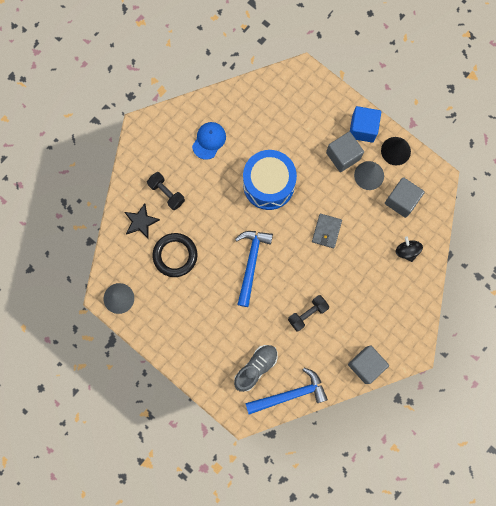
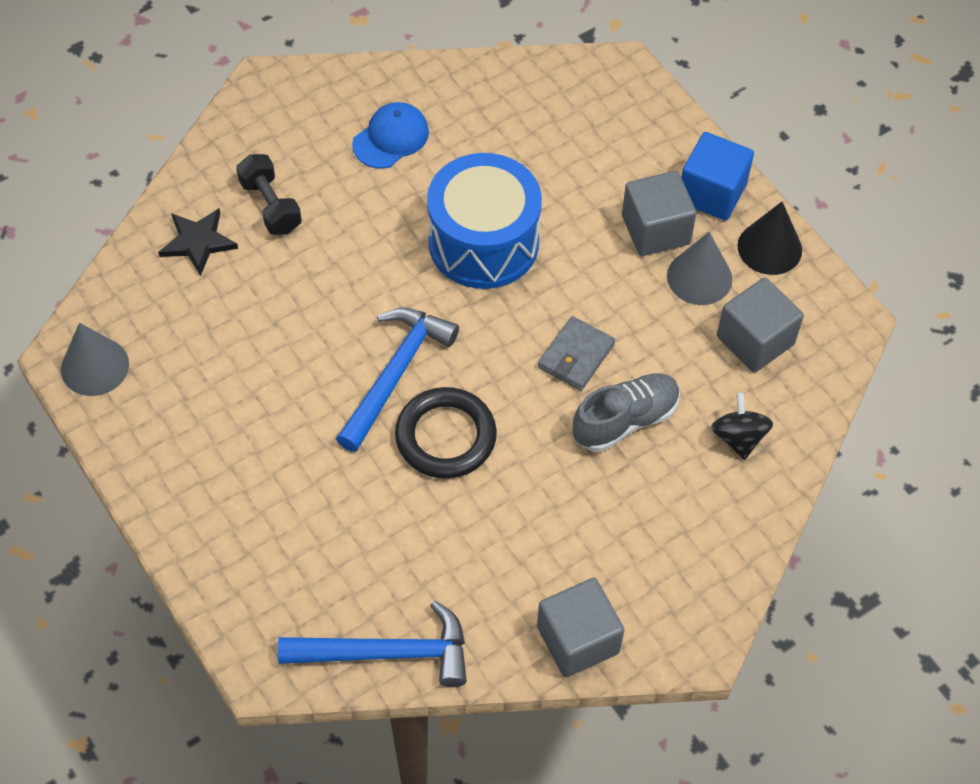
camera: 15 degrees right, 20 degrees down
black ring [153,233,197,277] -> black ring moved to [395,387,497,479]
grey shoe [234,345,278,392] -> grey shoe moved to [573,374,680,452]
black dumbbell [288,295,329,331] -> none

